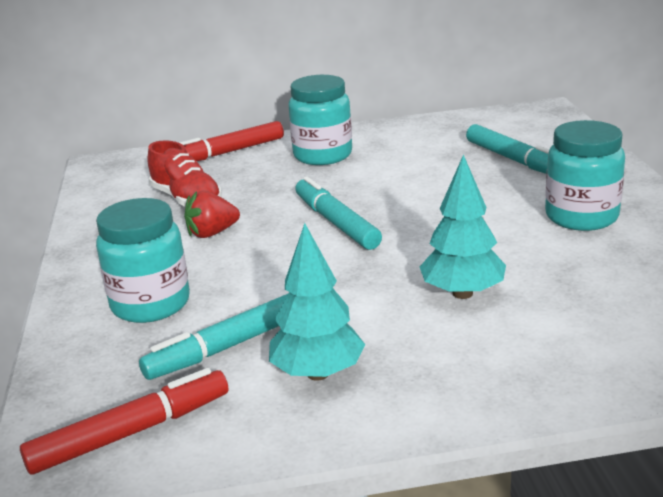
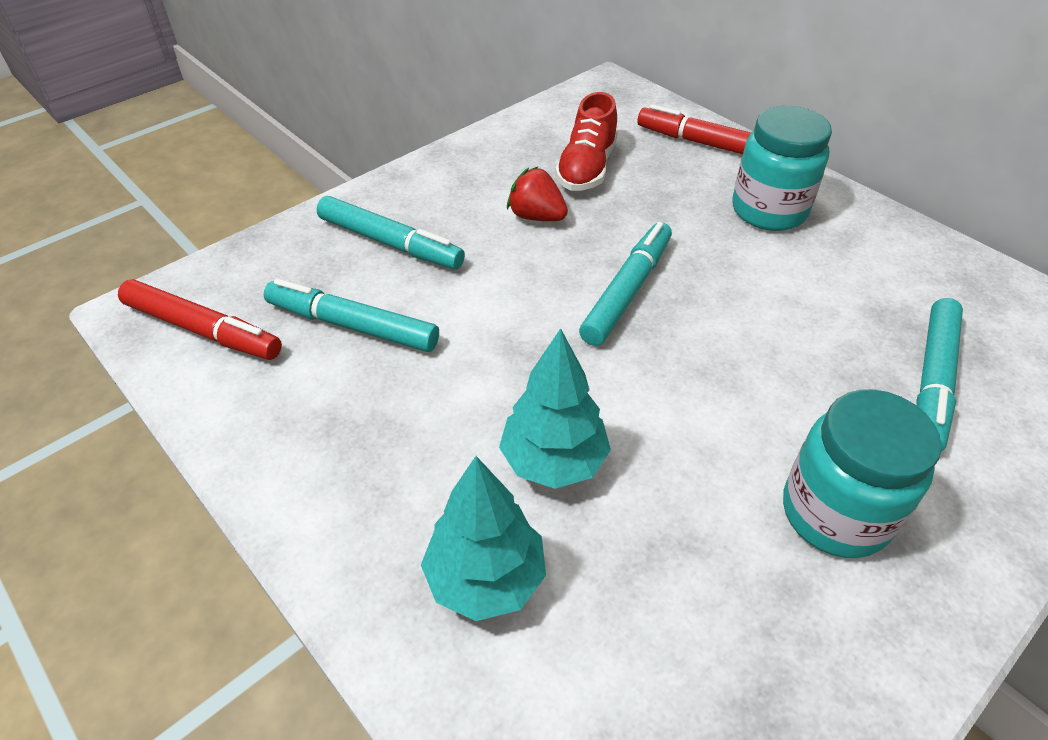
camera: 55 degrees right, 20 degrees up
turquoise jar [96,198,190,323] -> turquoise marker [317,196,465,269]
turquoise tree [269,223,365,381] -> turquoise tree moved to [421,456,546,621]

